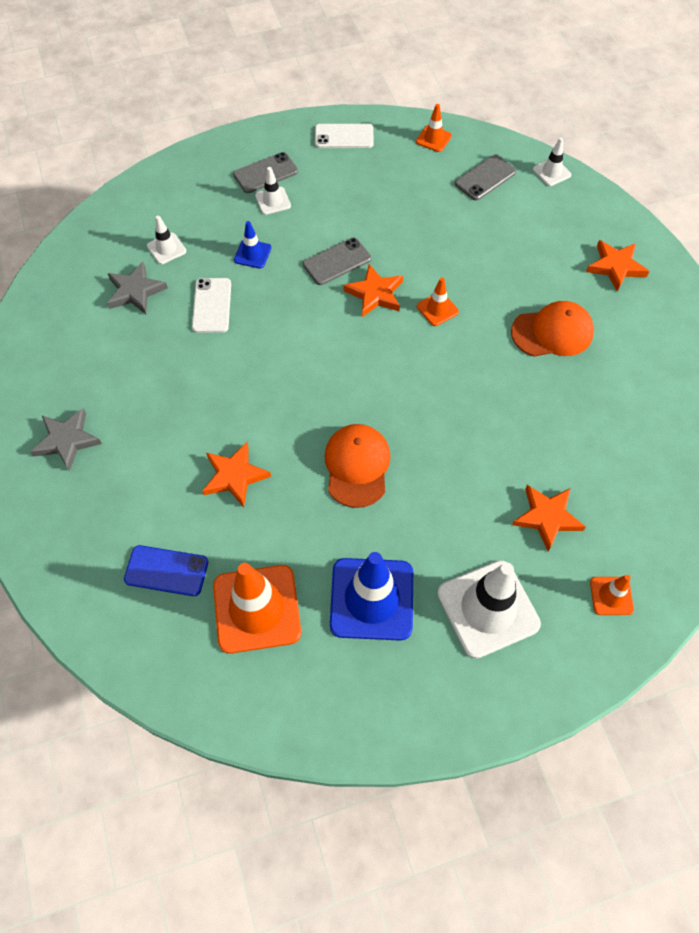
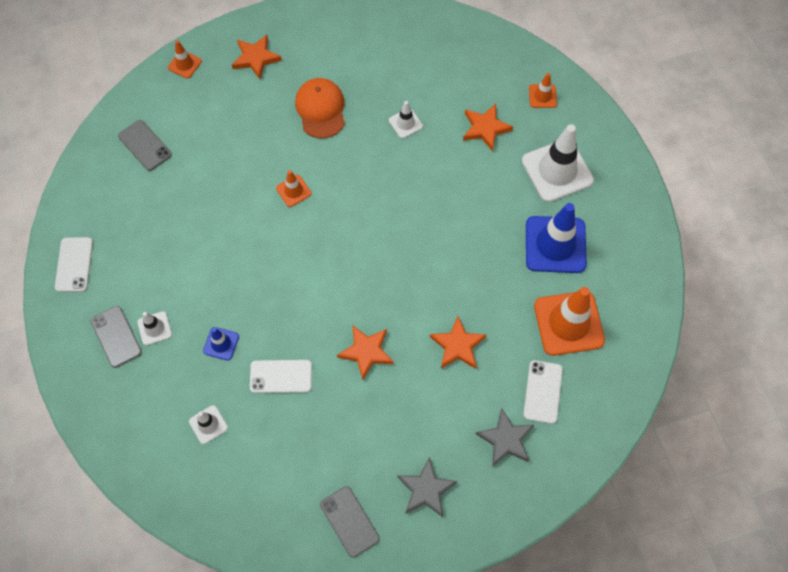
camera: 90 degrees left, 5 degrees up
grey star [107,262,168,314] -> grey star moved to [476,408,534,467]
blue phone [124,545,208,596] -> white phone [523,360,563,424]
grey phone [303,238,371,285] -> grey phone moved to [320,486,380,558]
orange cap [324,424,391,508] -> none
orange star [343,264,403,317] -> orange star moved to [337,325,394,380]
orange traffic cone [416,104,452,152] -> orange traffic cone moved to [168,40,202,79]
white traffic cone [533,138,571,186] -> white traffic cone moved to [389,101,423,138]

